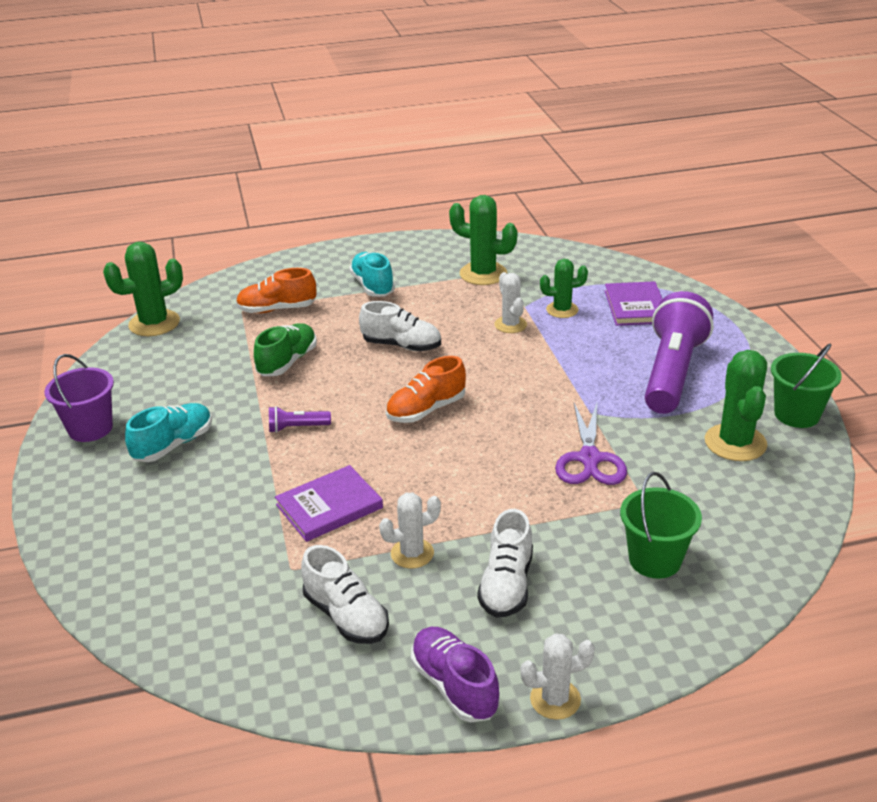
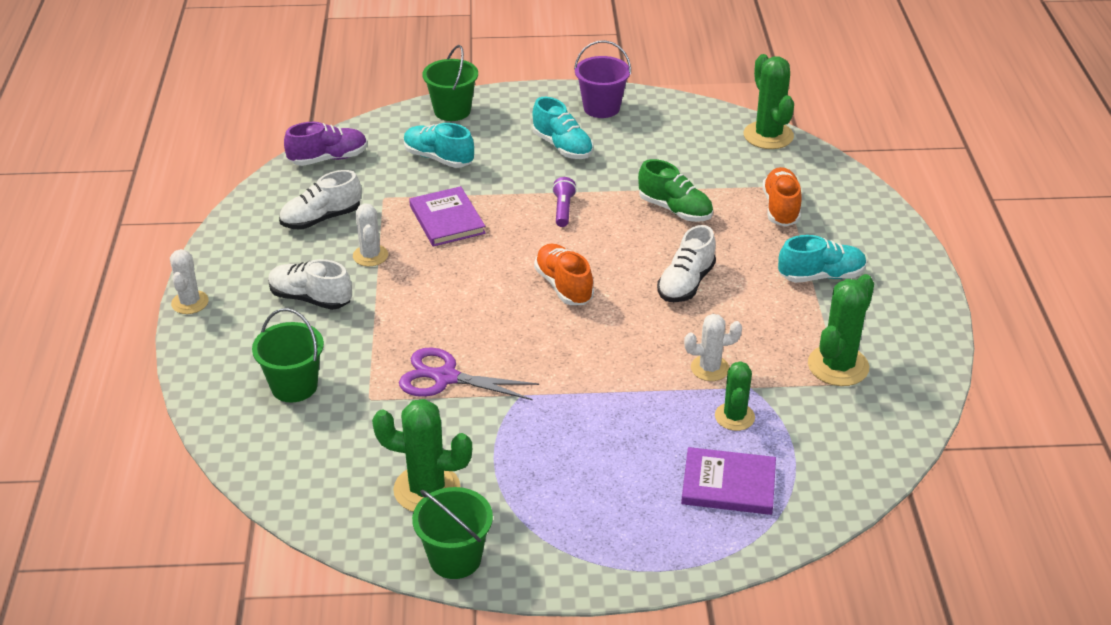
camera: 100 degrees right, 5 degrees up
purple shoe [411,627,500,723] -> purple shoe moved to [284,122,367,166]
purple flashlight [645,291,714,414] -> none
none -> turquoise shoe [404,123,474,168]
none -> green bucket [423,45,478,121]

